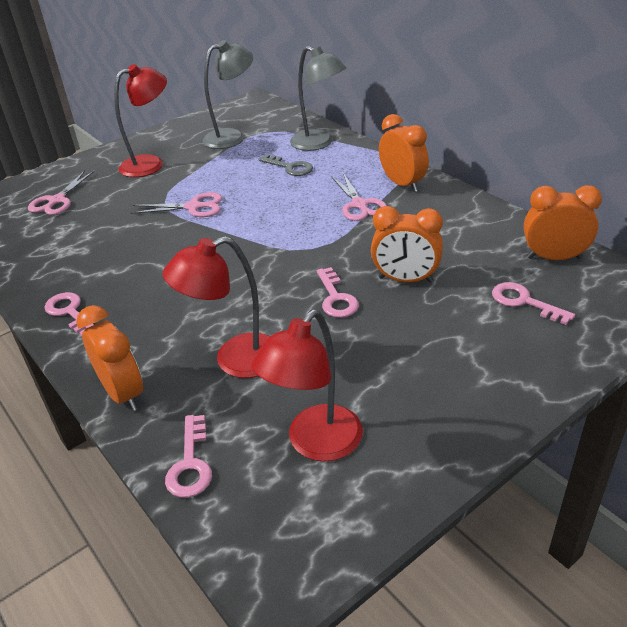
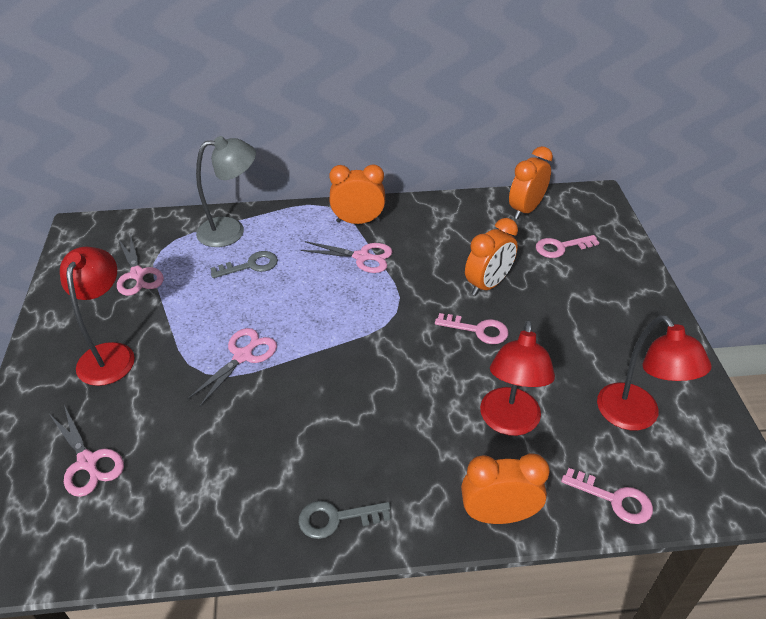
camera: 60 degrees left, 5 degrees up
pink key [44,292,94,336] -> grey key [299,501,391,539]
grey lamp [203,40,253,149] -> pink scissors [117,234,164,296]

